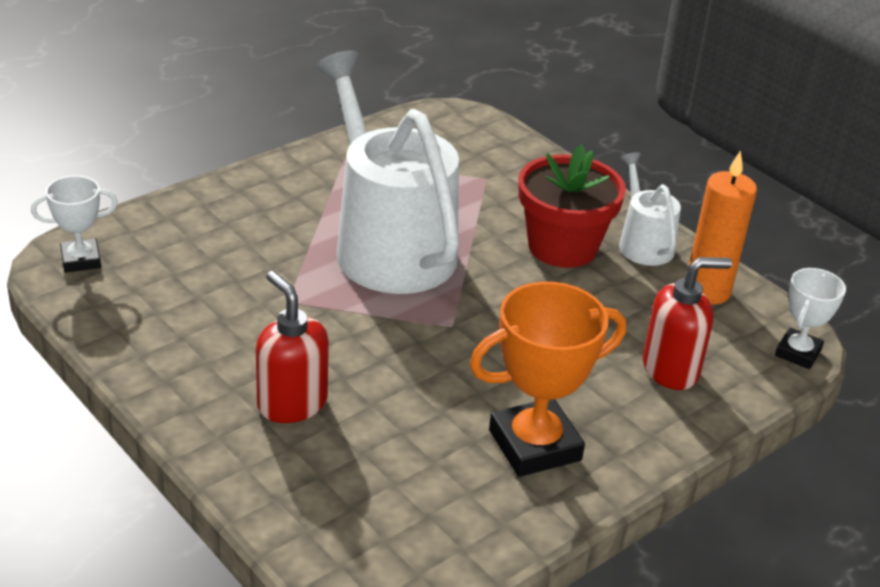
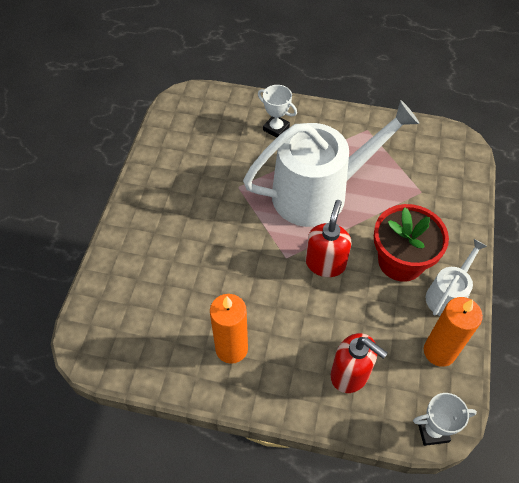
camera: 55 degrees right, 20 degrees up
white trophy [31,176,118,273] -> white trophy moved to [258,85,297,137]
red soap dispenser [256,271,329,423] -> red soap dispenser moved to [305,200,352,277]
white watering can [315,51,459,294] -> white watering can turned 45 degrees clockwise [243,100,420,227]
orange trophy [469,282,626,477] -> orange candle [210,294,248,364]

